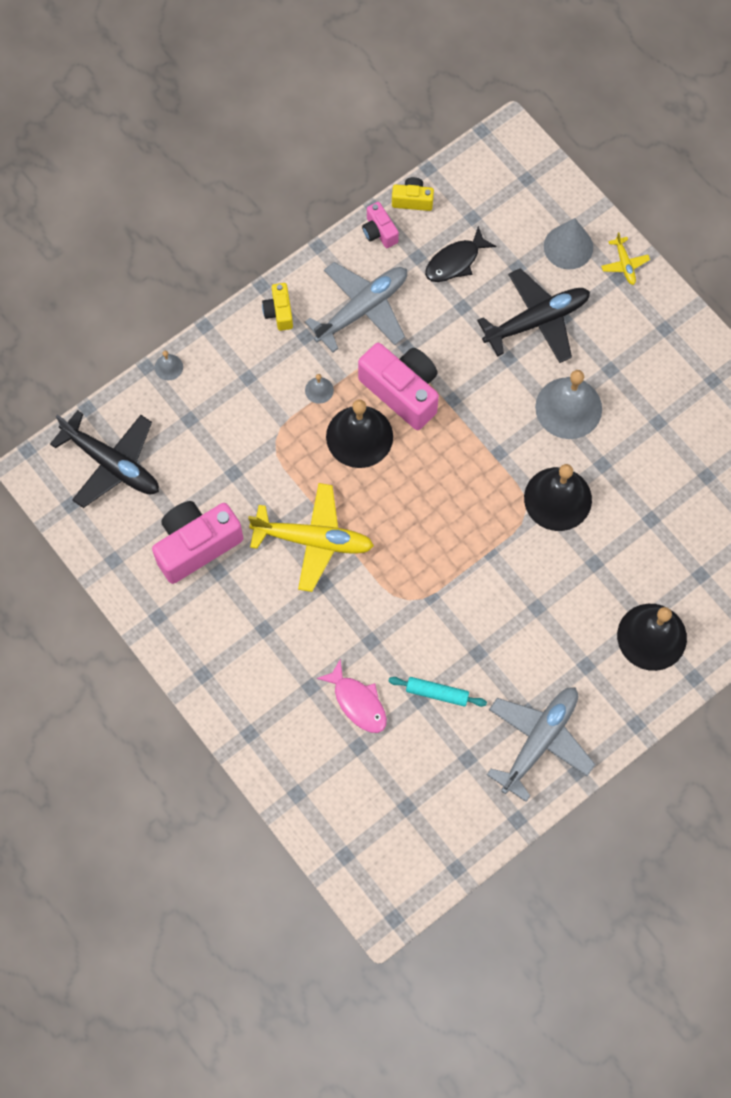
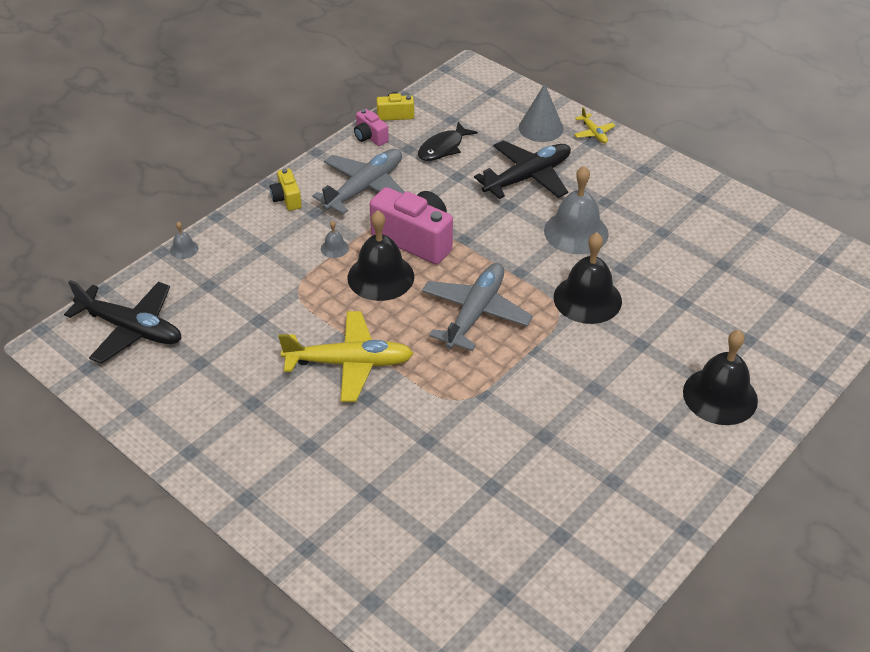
camera: 10 degrees left, 25 degrees down
pink camera [152,501,243,584] -> none
pink fish [317,659,387,733] -> none
turquoise rolling pin [389,677,487,707] -> none
grey plane [487,687,595,802] -> grey plane moved to [422,263,533,351]

